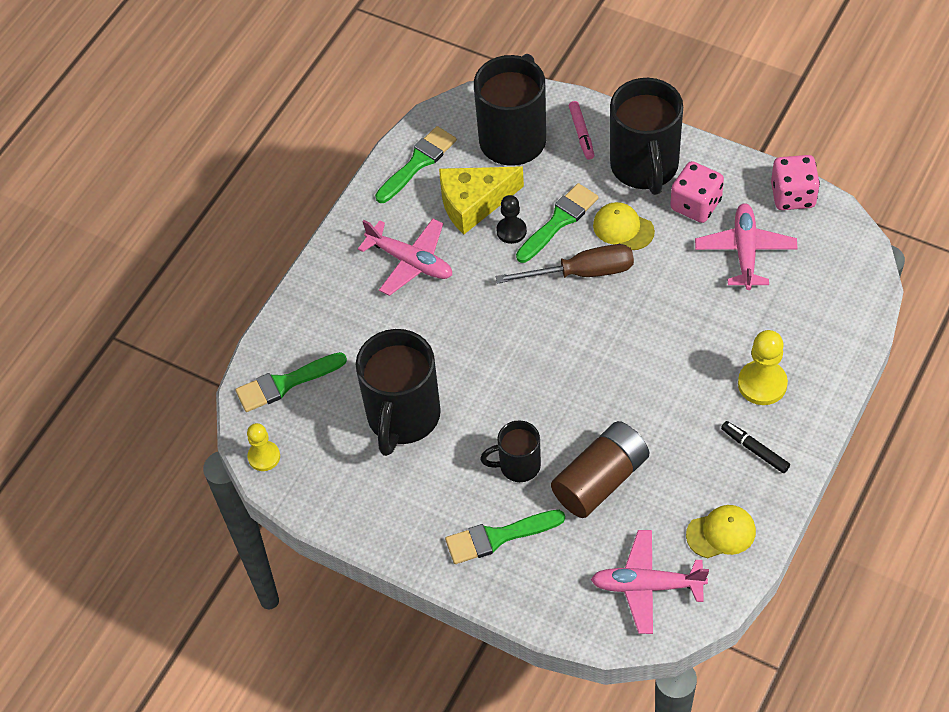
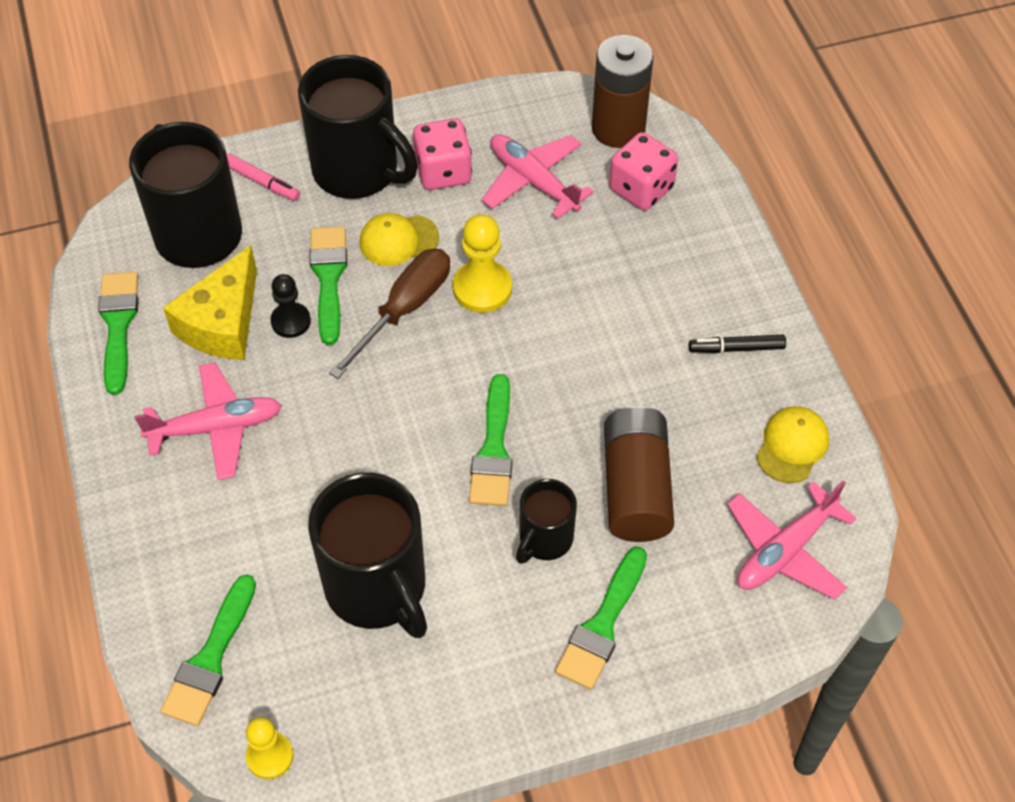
camera: 50 degrees left, 0 degrees up
yellow pawn [738,330,788,405] -> yellow pawn moved to [453,214,512,313]
pink dice [771,155,820,210] -> pink dice moved to [609,132,678,211]
none -> green brush [469,374,513,506]
none -> brown battery [592,35,654,148]

